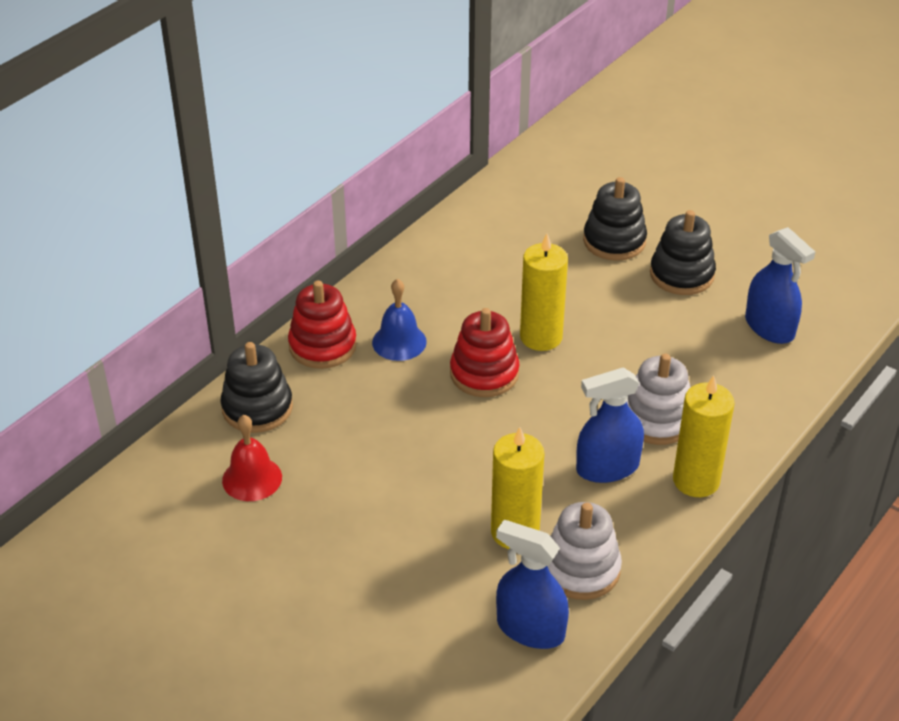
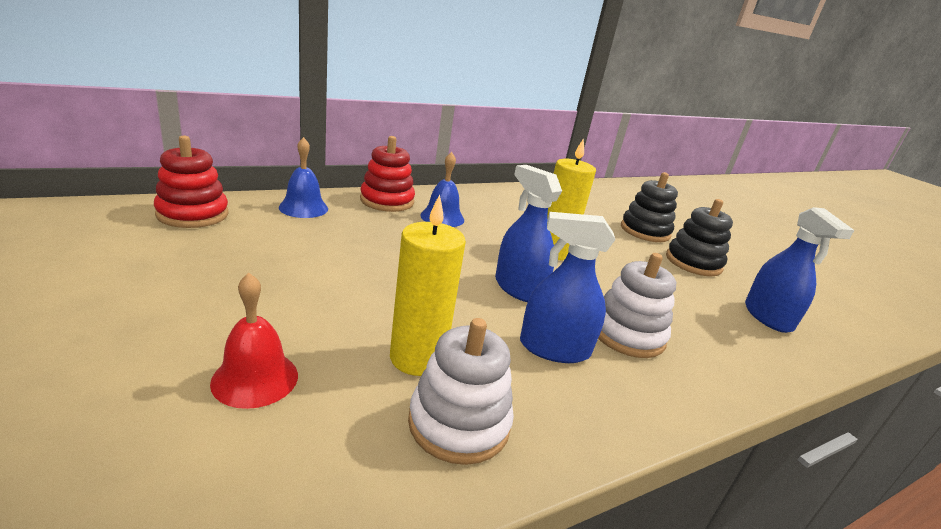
camera: 20 degrees right, 15 degrees down
black stacking toy [220,342,293,433] -> blue bell [279,137,328,218]
red bell [222,415,282,501] -> red bell moved to [210,273,298,409]
red stacking toy [450,308,519,397] -> red stacking toy moved to [154,136,229,228]
blue spray bottle [496,520,569,649] -> blue spray bottle moved to [495,165,562,302]
yellow candle [673,375,735,497] -> none

